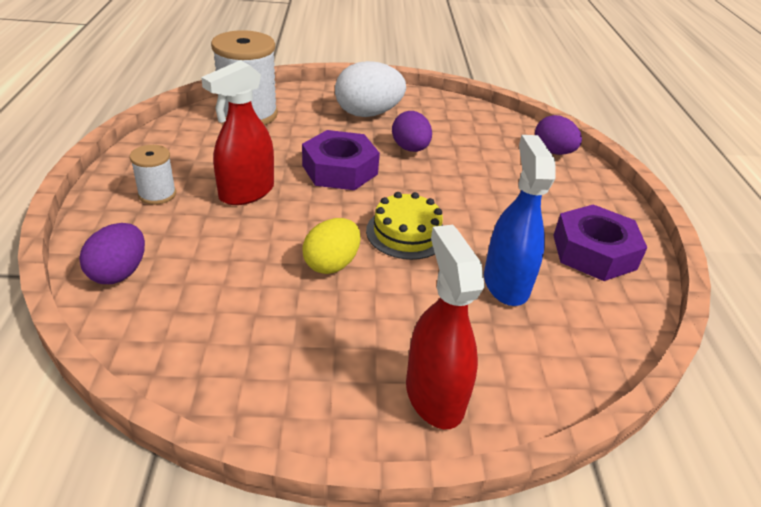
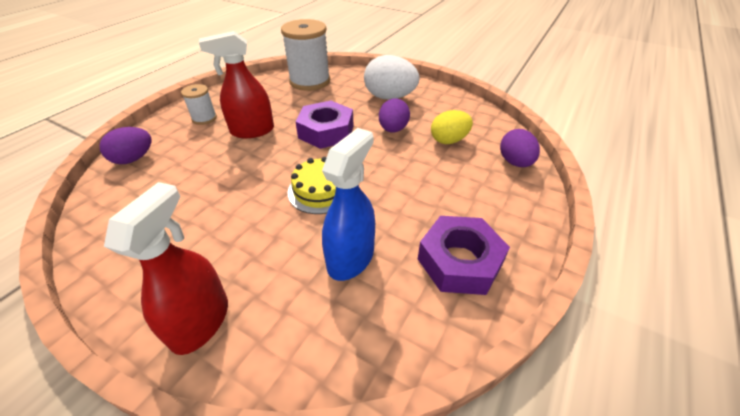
camera: 35 degrees right, 5 degrees up
yellow egg [302,218,361,274] -> yellow egg moved to [431,110,473,144]

